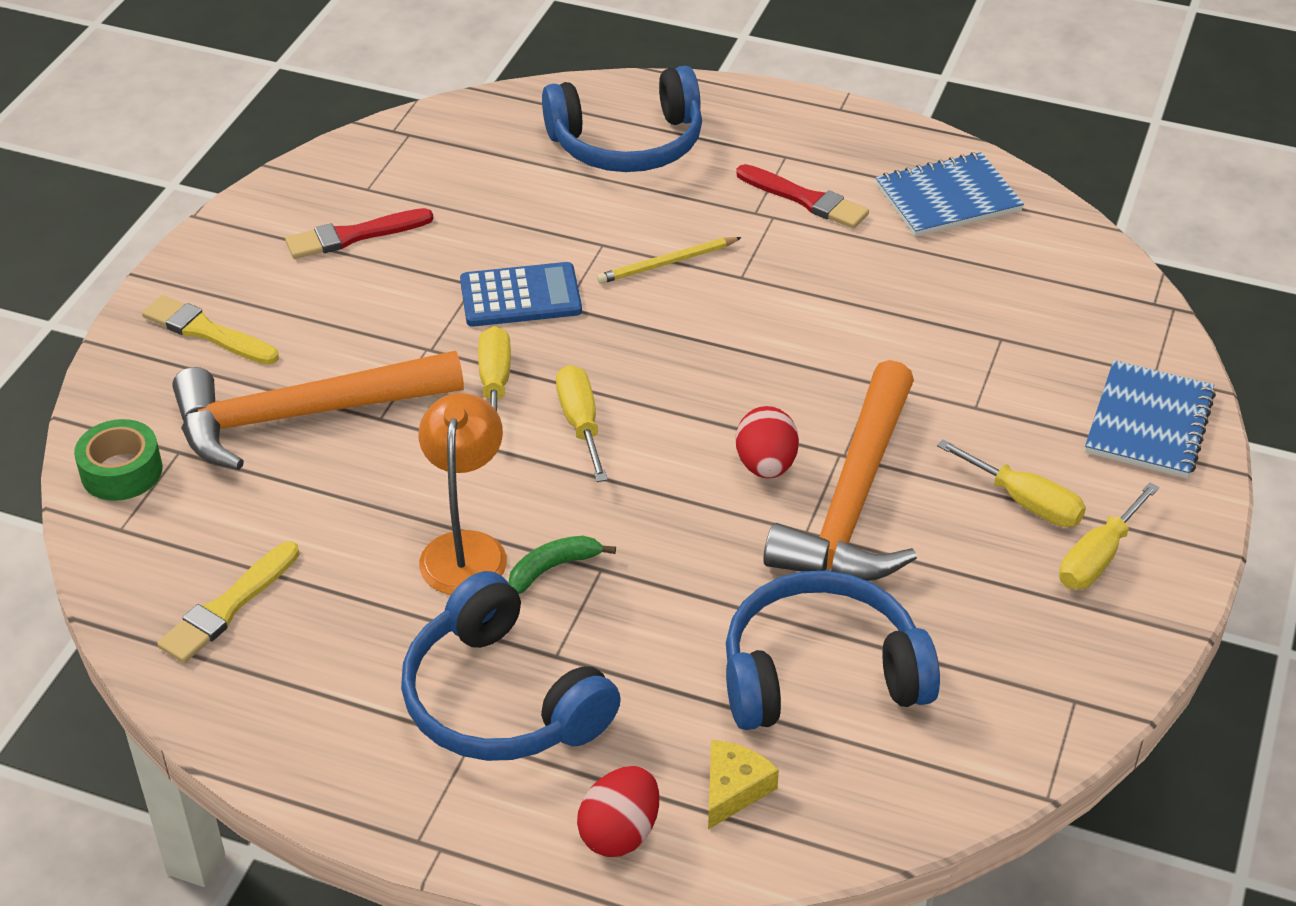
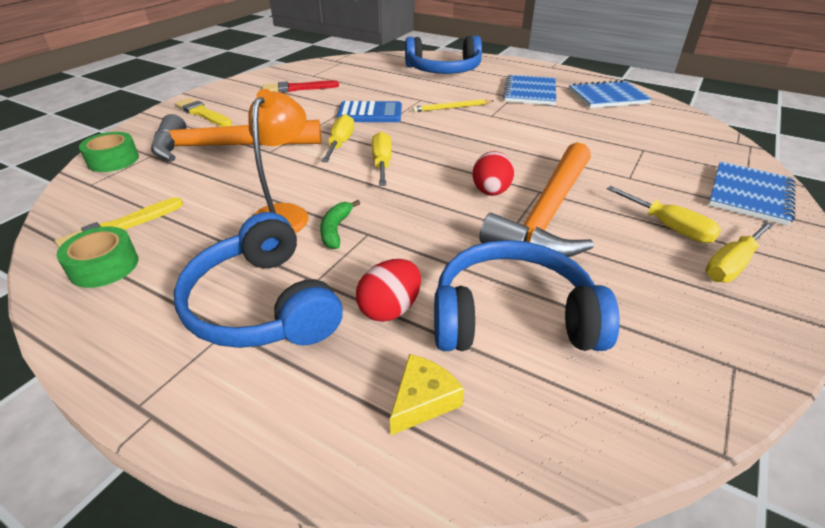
camera: 10 degrees right, 5 degrees down
green banana [509,536,616,594] -> green banana turned 60 degrees counterclockwise [320,200,360,249]
red egg [577,766,659,857] -> red egg moved to [356,259,421,322]
red brush [736,164,869,229] -> blue notebook [503,75,556,105]
none -> green tape [56,227,138,288]

